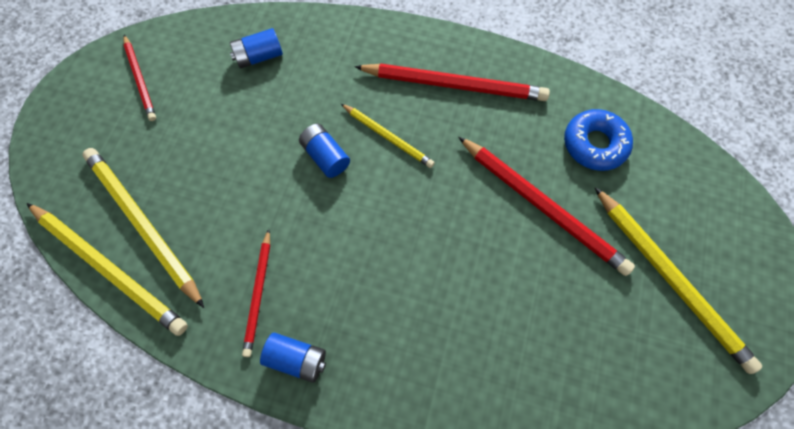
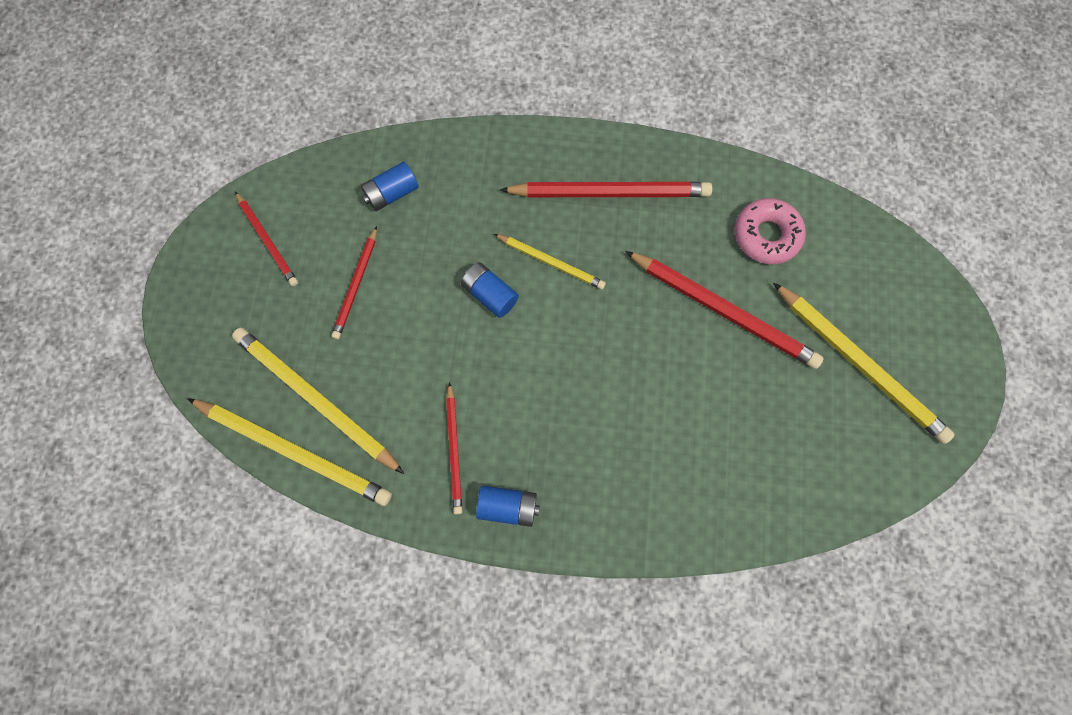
camera: 10 degrees left, 5 degrees up
blue donut [564,109,633,171] -> pink donut [734,198,806,264]
none -> red pencil [331,226,377,339]

